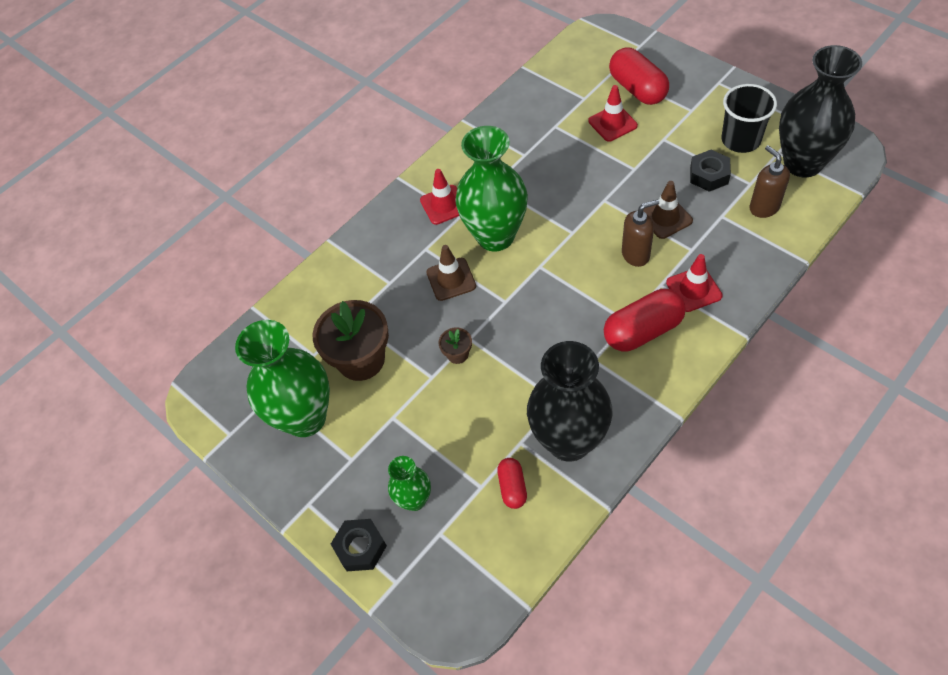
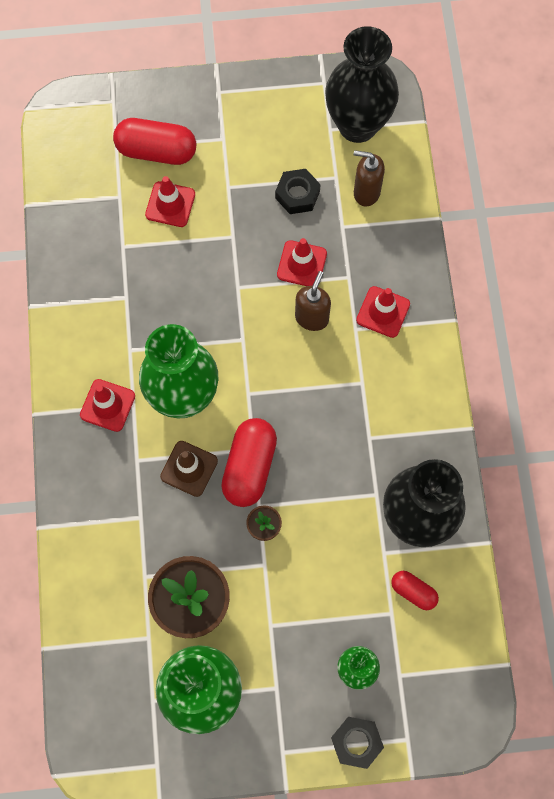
camera: 55 degrees left, 15 degrees up
red capsule [604,289,686,352] -> red capsule moved to [221,418,277,507]
brown traffic cone [643,181,693,239] -> red traffic cone [277,238,327,286]
black cup [722,84,777,153] -> none

